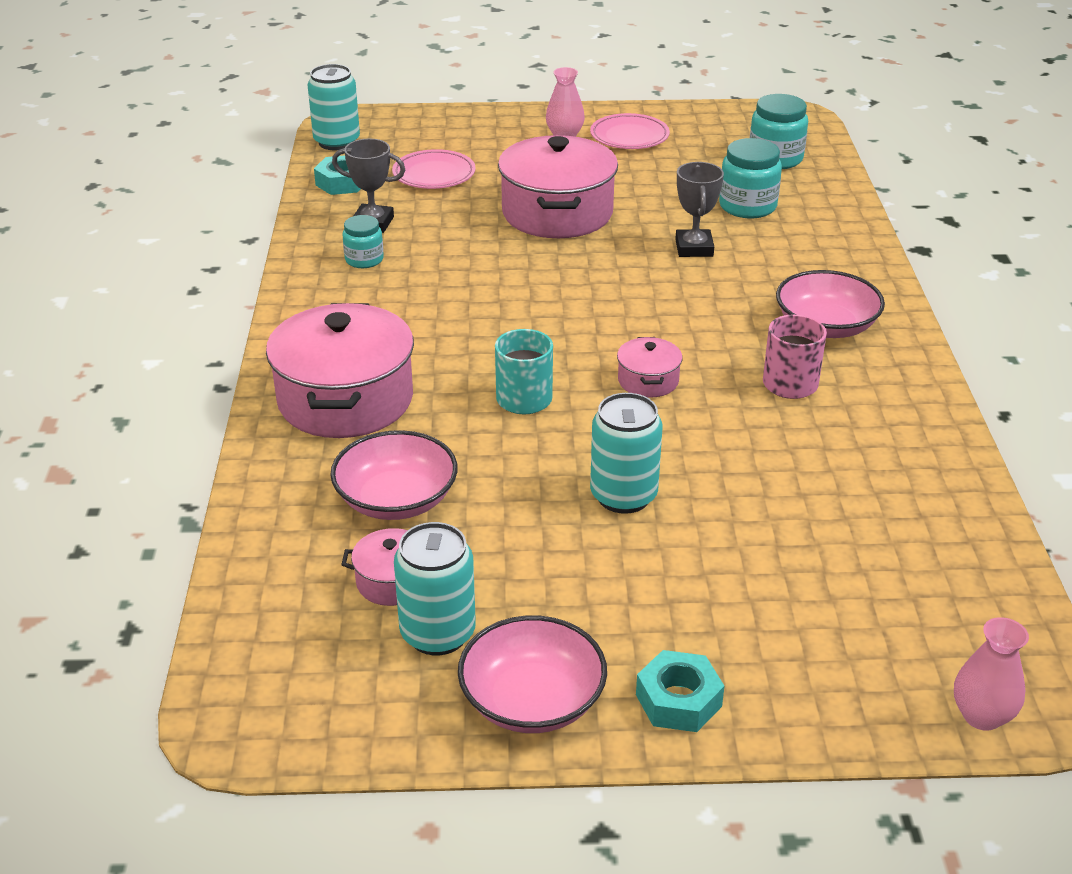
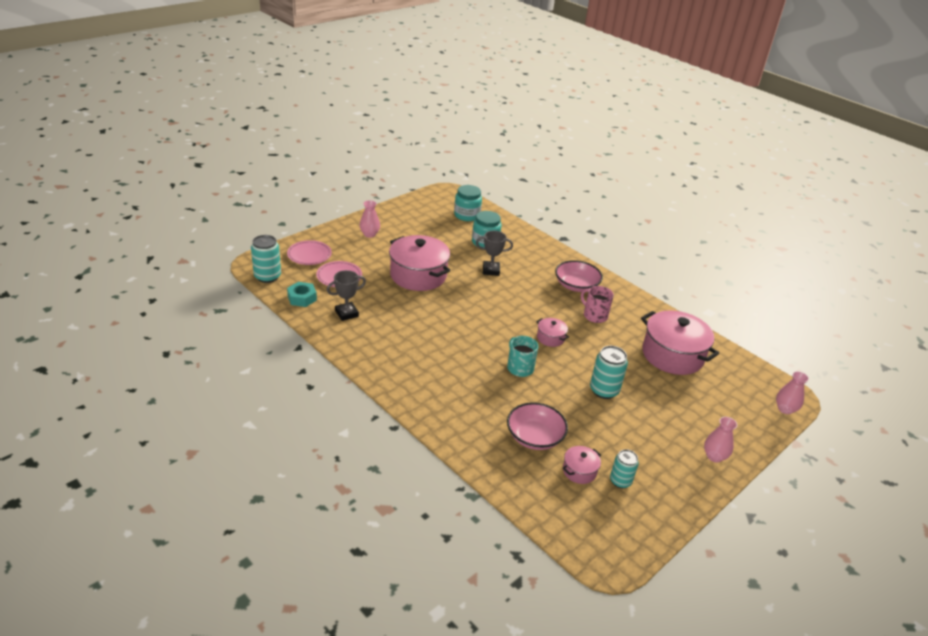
camera: 45 degrees left, 0 degrees up
pink pot [266,303,414,438] -> pink pot moved to [641,310,719,375]
turquoise jar [343,215,384,268] -> none
turquoise can [394,522,476,655] -> turquoise can [610,449,639,488], size x0.66
pink bowl [458,615,607,733] -> none
pink plate [590,113,670,149] -> pink plate moved to [287,240,332,265]
turquoise nut [636,650,724,732] -> pink vase [704,417,737,463]
grey trophy [675,162,724,257] -> grey trophy turned 45 degrees counterclockwise [476,231,513,276]

